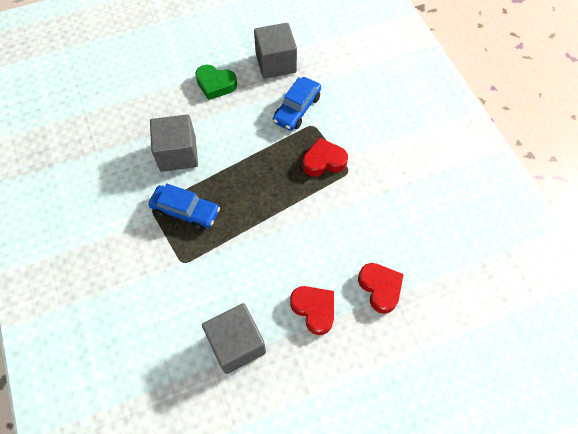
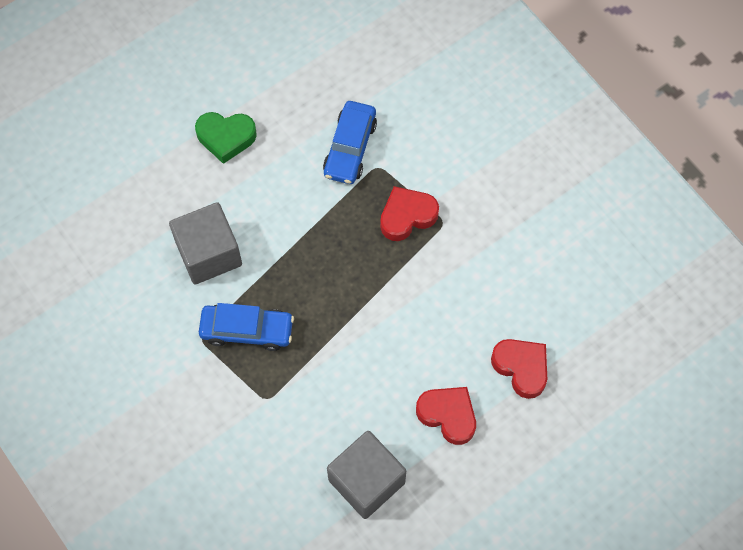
camera: 15 degrees left, 5 degrees up
grey cube [254,23,297,79] -> none

